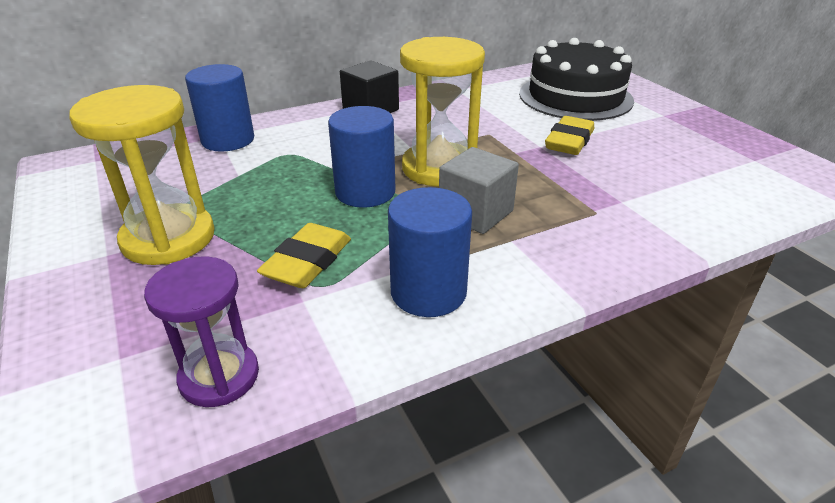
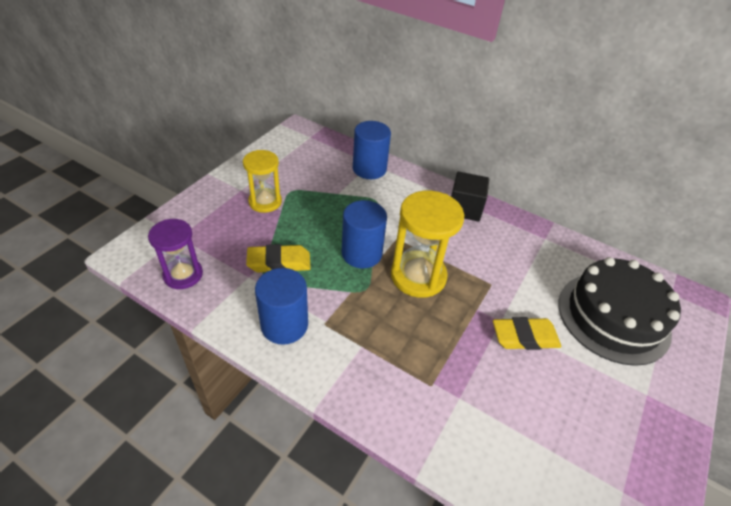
camera: 55 degrees right, 10 degrees up
yellow hourglass [69,85,215,265] -> yellow hourglass [243,150,282,213], size x0.65
grey cube [439,147,519,234] -> none

